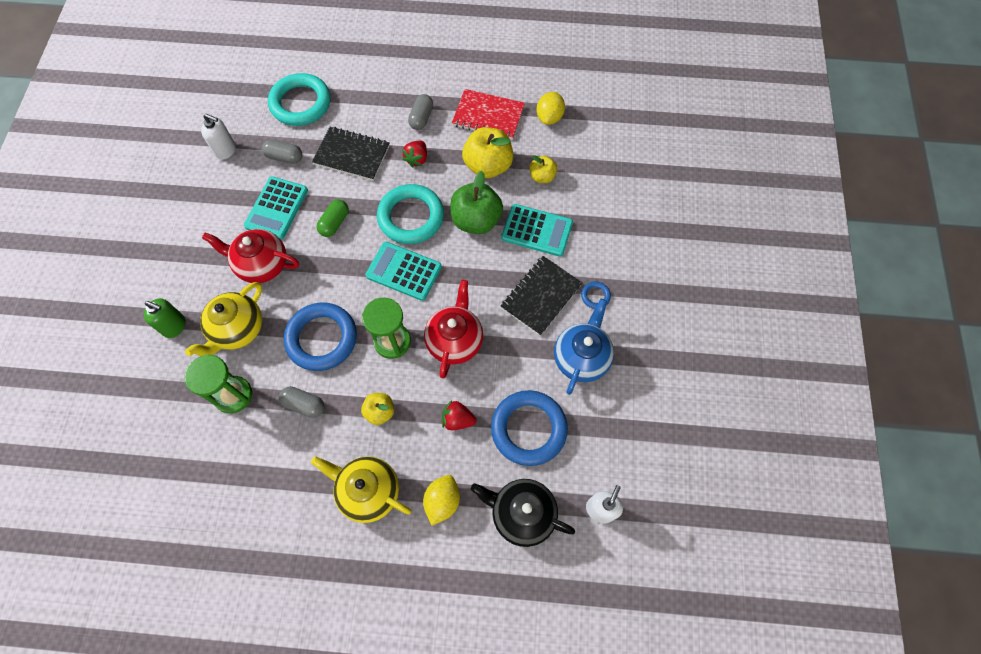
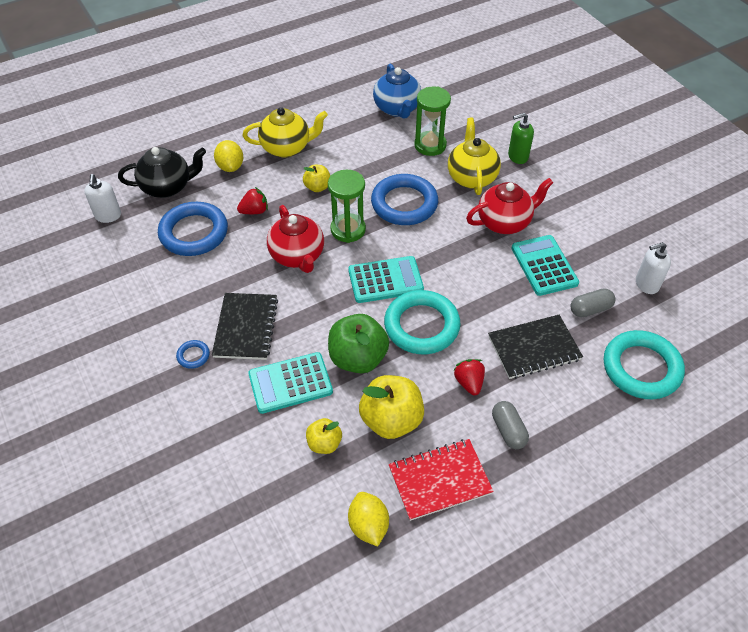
camera: 145 degrees right, 15 degrees down
grey capsule [279,386,324,418] -> none
green capsule [317,199,349,237] -> none
blue teapot [554,299,614,395] -> blue teapot moved to [373,63,421,119]

